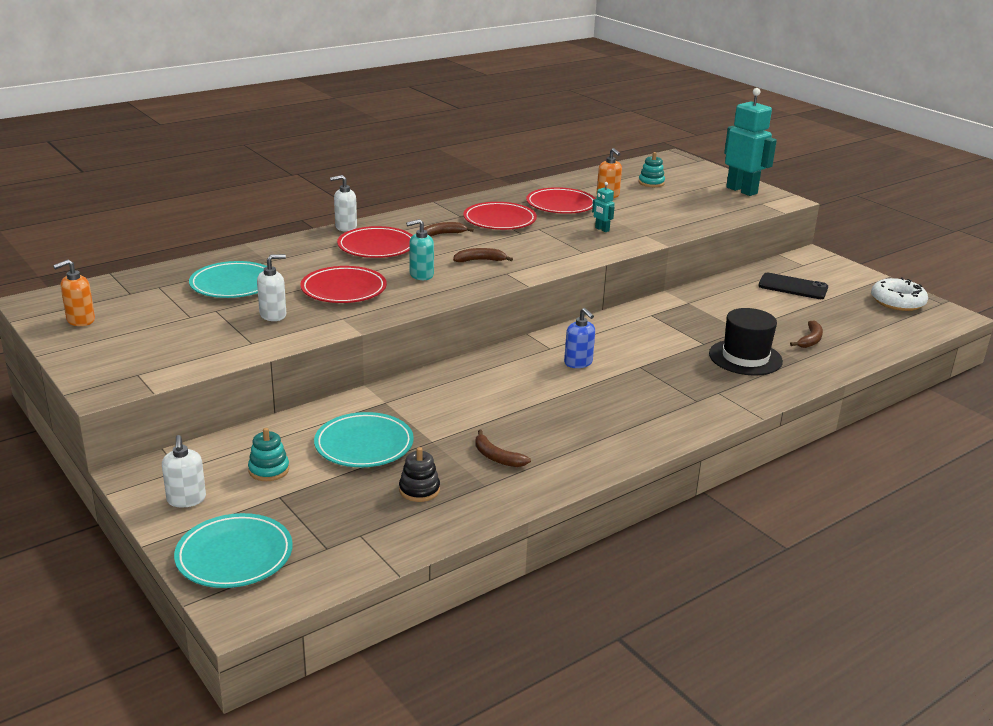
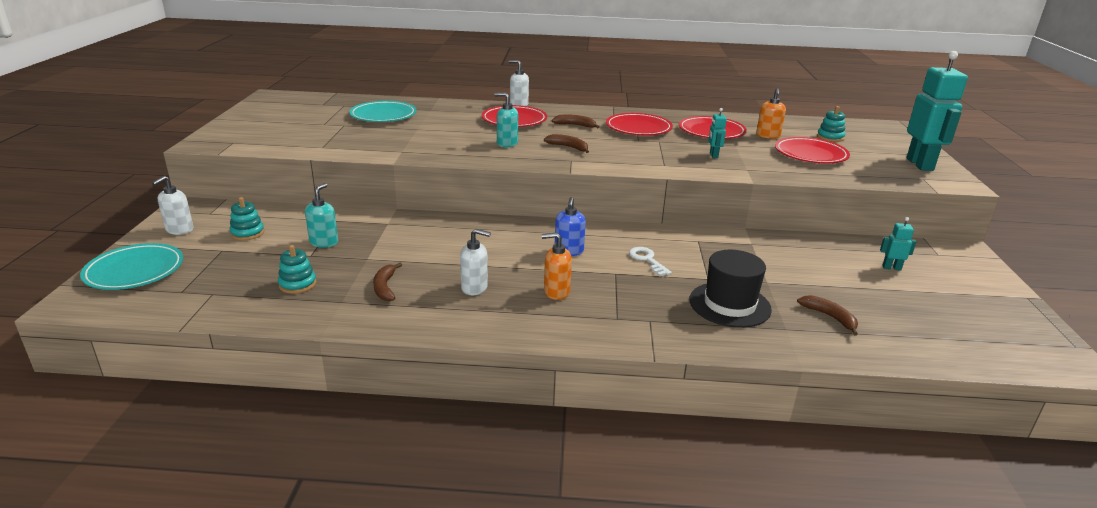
camera: 40 degrees right, 0 degrees up
orange soap dispenser [53,260,95,326] -> orange soap dispenser moved to [542,233,572,300]
white soap dispenser [257,254,286,321] -> white soap dispenser moved to [460,229,491,295]
red plate [300,266,387,303] -> red plate moved to [775,137,850,164]
turquoise plate [314,412,414,467] -> turquoise soap dispenser [305,183,338,248]
black stacking toy [399,447,440,502] -> turquoise stacking toy [278,245,316,294]
black phone [758,273,828,299] -> turquoise robot [880,217,916,271]
brown banana [790,320,823,348] -> brown banana turned 105 degrees counterclockwise [797,295,858,336]
white donut [871,277,928,311] -> none
none -> white key [629,247,672,276]

